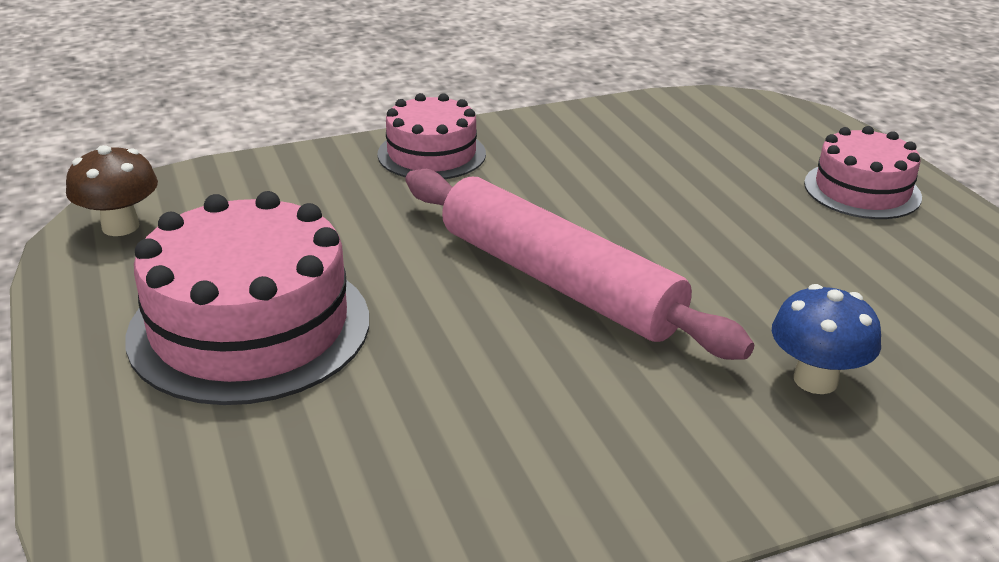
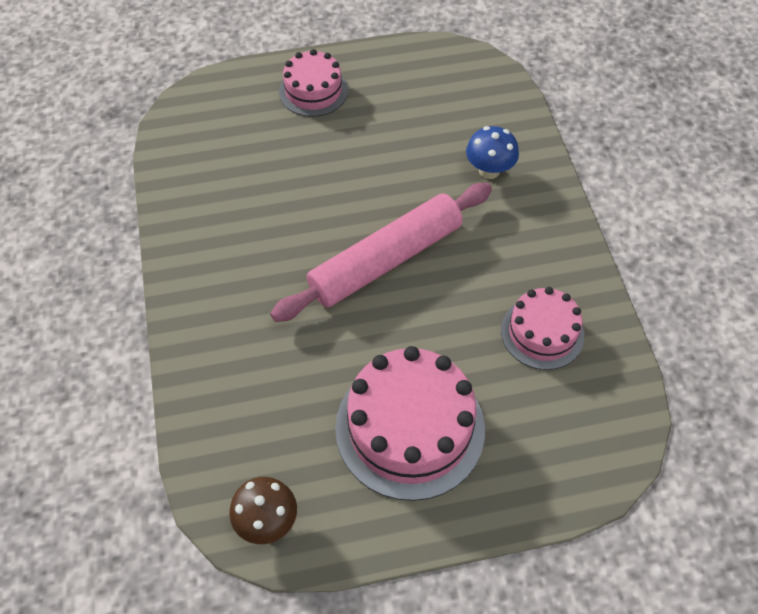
camera: 80 degrees left, 25 degrees up
pink cake [377,93,486,179] -> pink cake moved to [501,287,584,370]

